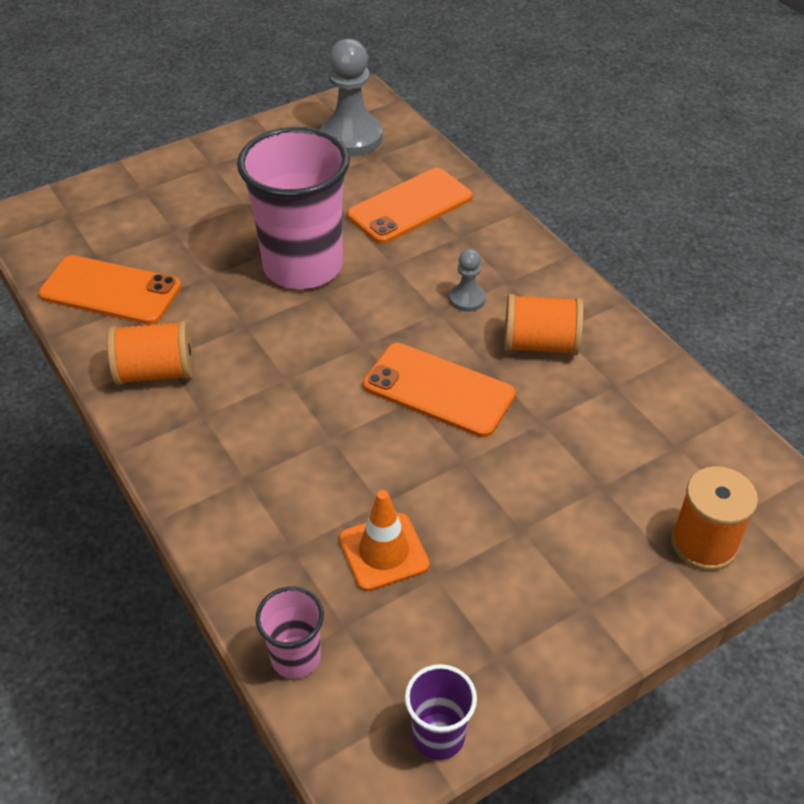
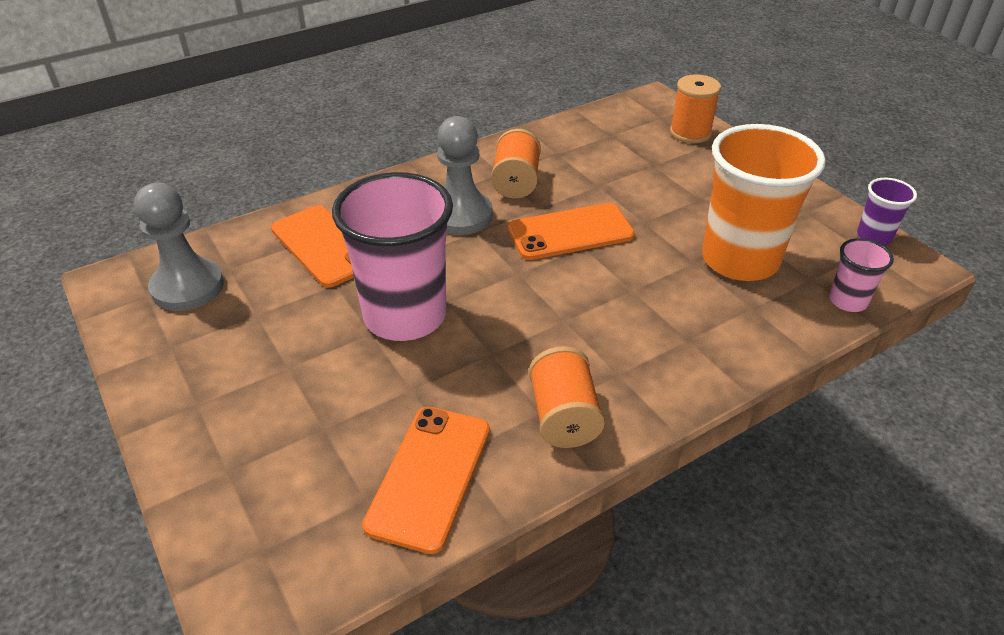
camera: 90 degrees left, 5 degrees down
orange traffic cone [339,490,430,591] -> orange cup [702,124,826,281]
orange phone [363,343,516,438] -> orange phone turned 45 degrees clockwise [508,203,635,260]
grey pawn [449,249,486,312] -> grey pawn [437,116,493,235], size x1.99

